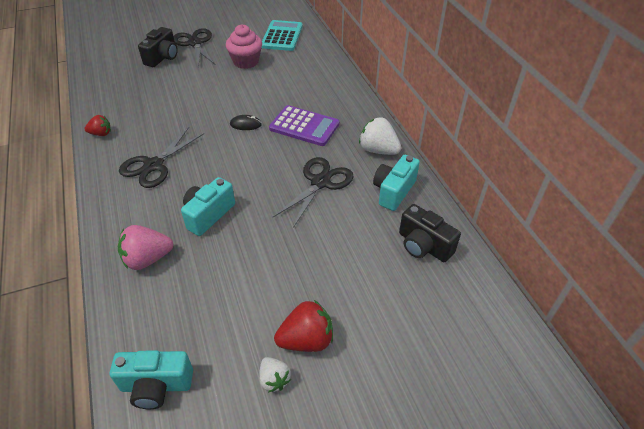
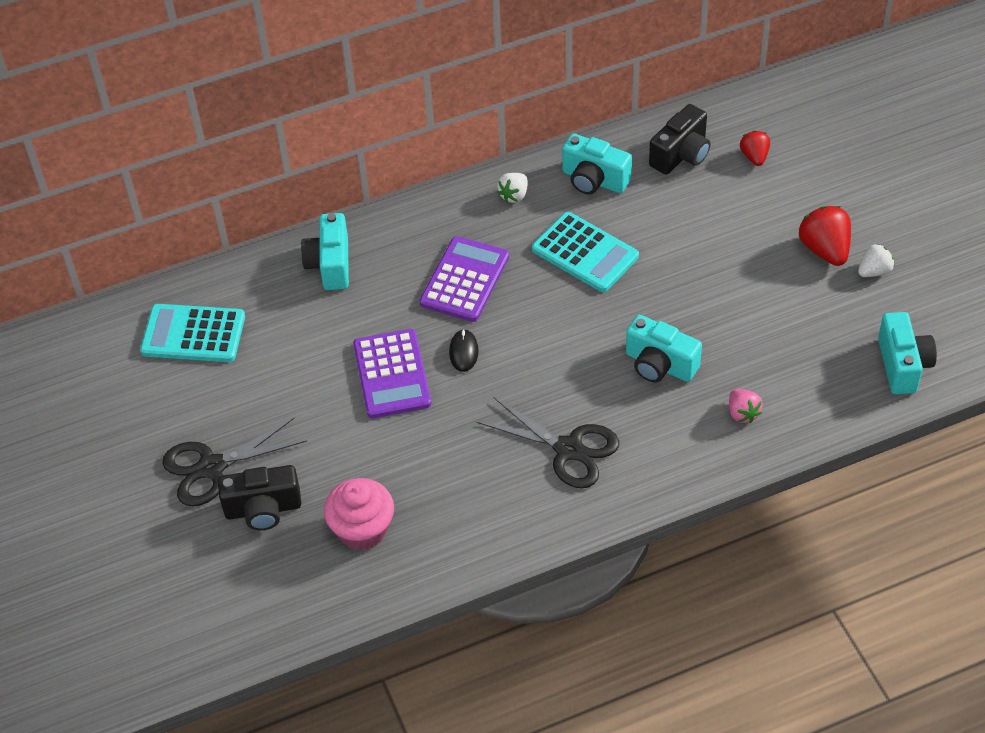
camera: 90 degrees left, 5 degrees up
red strawberry [84,115,111,136] -> red strawberry moved to [740,130,770,166]
pink strawberry [118,225,173,270] -> pink strawberry [729,389,763,423], size x0.61
black camera [138,27,178,67] -> black camera turned 150 degrees clockwise [218,465,301,530]
pink cupcake [226,24,262,69] -> pink cupcake moved to [324,478,394,550]
black scissors [273,157,354,228] -> turquoise calculator [532,212,639,292]
white strawberry [359,117,401,155] -> white strawberry [497,173,528,203], size x0.61
none -> turquoise camera [301,213,349,290]
none -> purple calculator [353,329,431,418]

